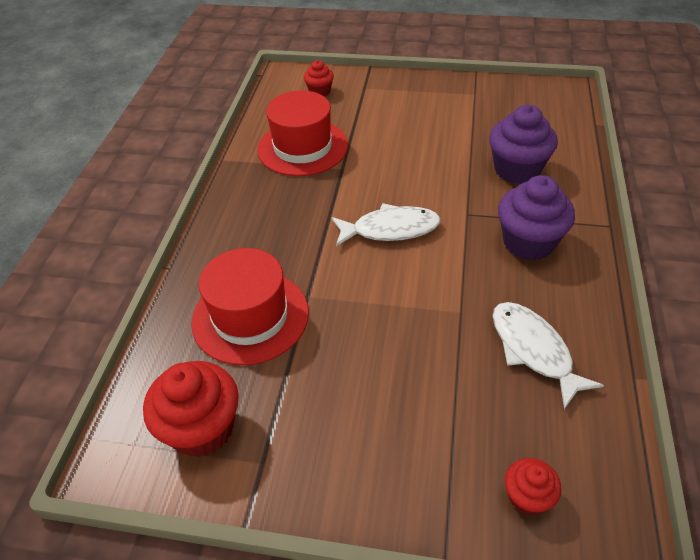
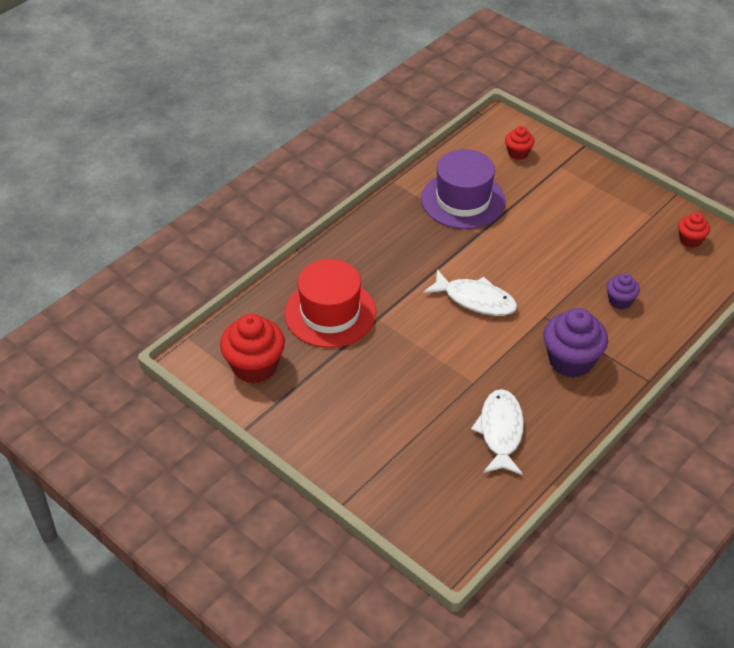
camera: 30 degrees right, 0 degrees up
red hat [257,90,348,176] -> purple hat [421,149,506,229]
purple cupcake [489,105,558,184] -> purple cupcake [607,273,640,309], size x0.54
red cupcake [505,458,561,515] -> red cupcake moved to [678,213,710,248]

